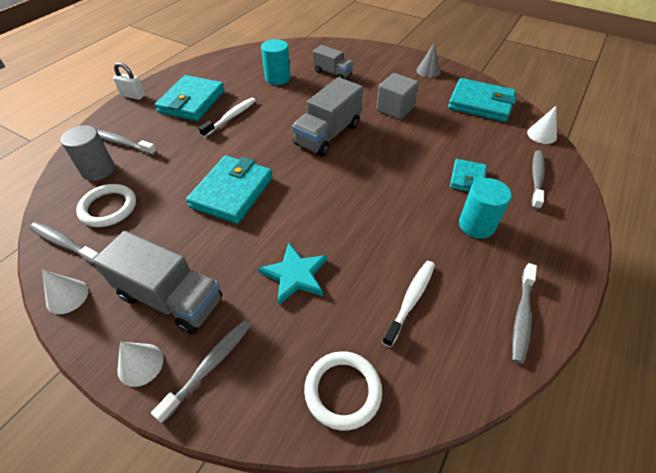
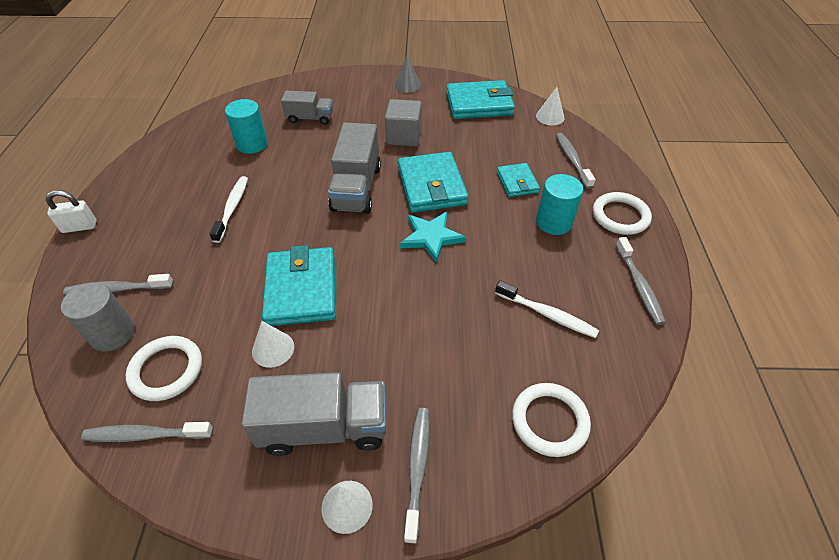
camera: 30 degrees left, 0 degrees up
white cone [42,270,88,314] -> white cone moved to [252,321,294,368]
turquoise wallet [155,75,225,121] -> turquoise wallet moved to [398,152,468,213]
turquoise star [258,242,327,305] -> turquoise star moved to [400,212,466,263]
white toothbrush [382,261,435,347] -> white toothbrush turned 120 degrees clockwise [495,280,599,338]
none -> white ring [593,192,652,235]

